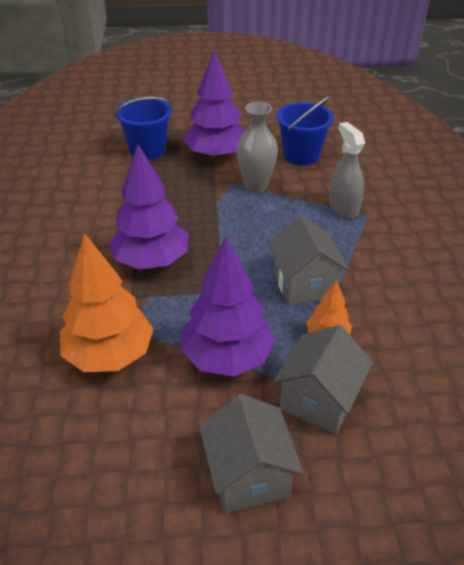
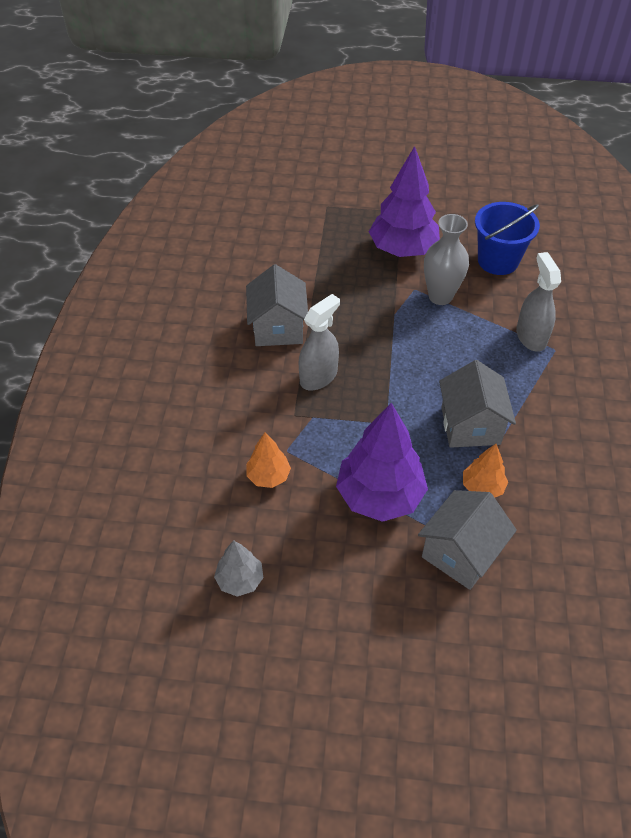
camera: 10 degrees right, 10 degrees up
orange tree [60,233,154,372] -> orange tree [246,432,291,488], size x0.51
purple tree [109,144,188,270] -> grey spray bottle [299,294,340,390]
blue bucket [114,97,173,160] -> none
grey house [199,394,304,513] -> grey house moved to [246,264,308,346]
none -> grey tree [214,540,263,597]

